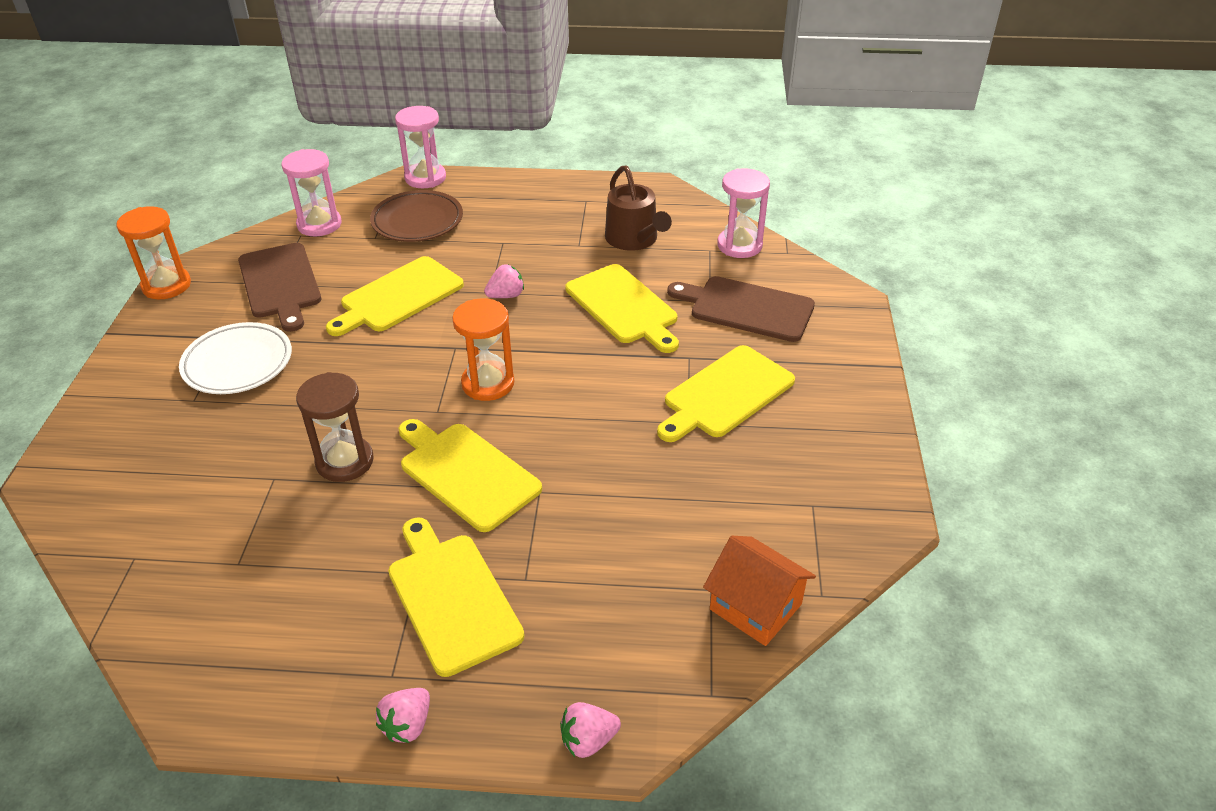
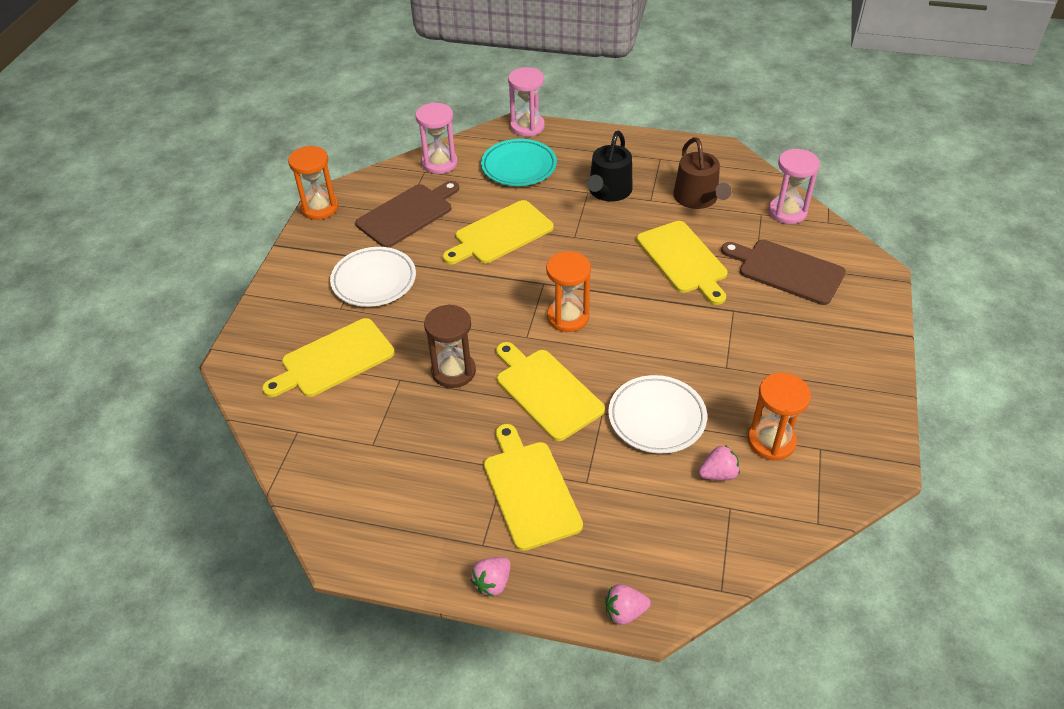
camera: 10 degrees right, 5 degrees up
brown cutting board [238,243,321,332] -> brown cutting board turned 120 degrees counterclockwise [355,181,459,248]
brown plate [370,190,463,242] -> turquoise plate [481,139,557,186]
pink strawberry [484,264,524,298] -> pink strawberry moved to [699,445,740,480]
yellow cutting board [657,345,795,442] -> yellow cutting board moved to [262,318,395,397]
orange house [703,536,816,646] -> none
none -> black watering can [587,131,633,201]
none -> white plate [608,375,707,454]
none -> orange hourglass [748,373,811,461]

